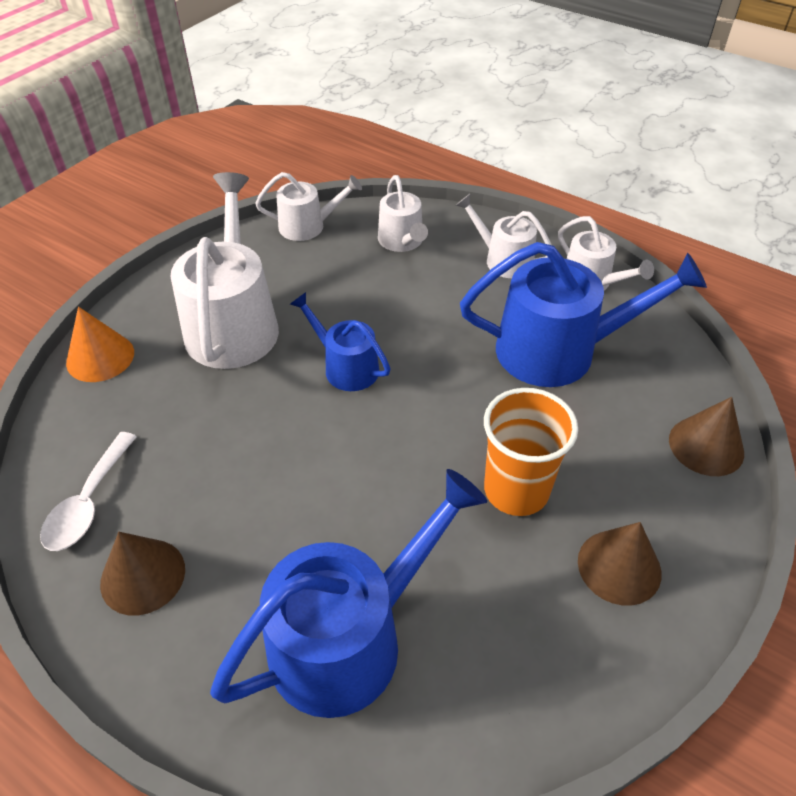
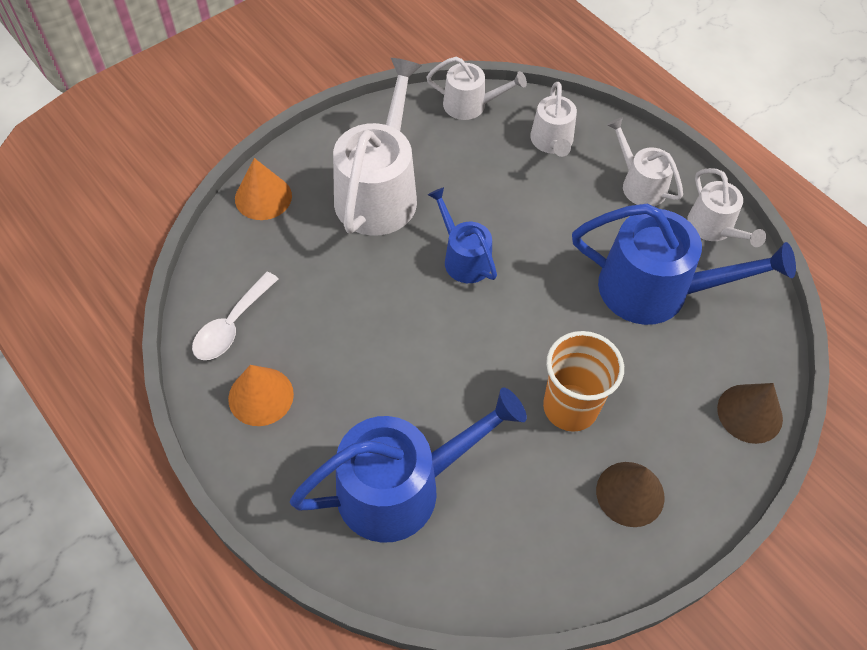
camera: 15 degrees right, 10 degrees up
brown cone [100,532,185,616] -> orange cone [228,365,294,426]

